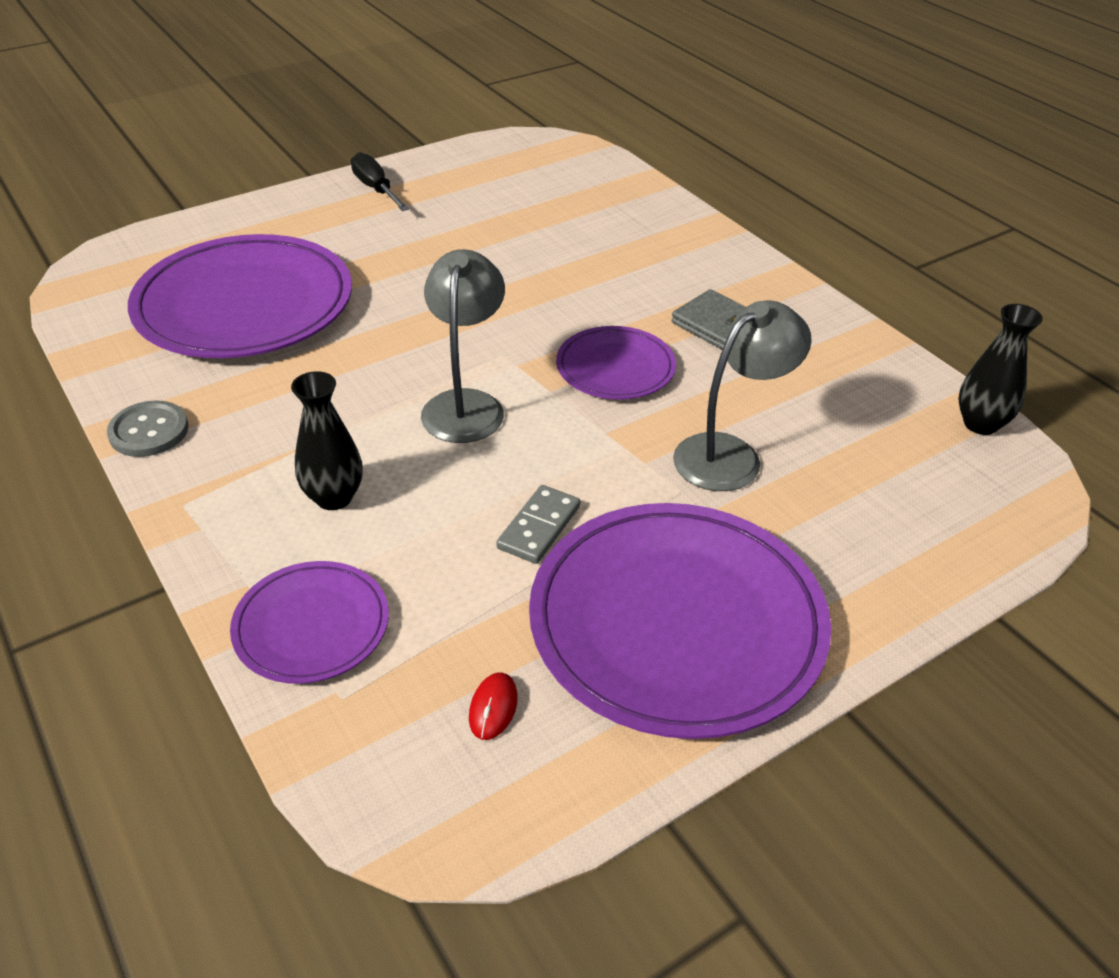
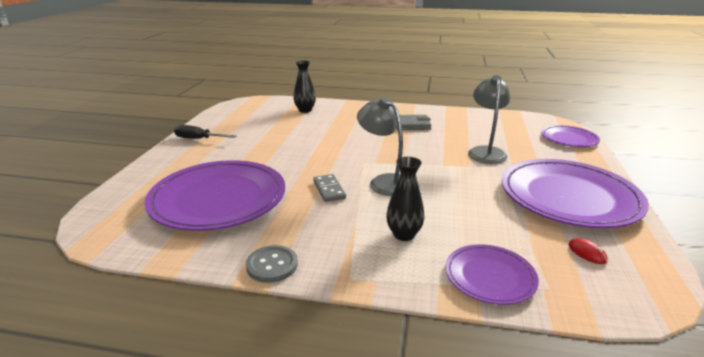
camera: 45 degrees left, 15 degrees down
grey domino [496,485,580,564] -> grey domino moved to [313,174,346,202]
purple plate [556,326,676,399] -> purple plate moved to [541,125,600,147]
black vase [958,304,1043,435] -> black vase moved to [293,61,316,113]

